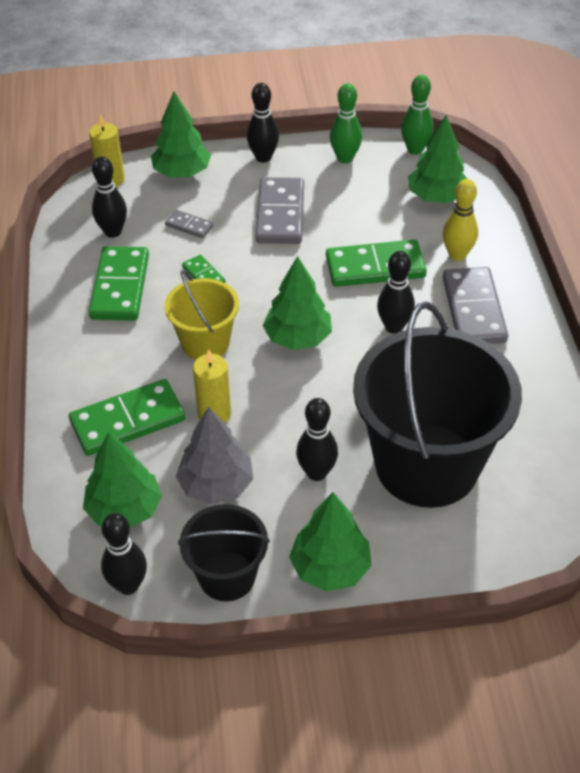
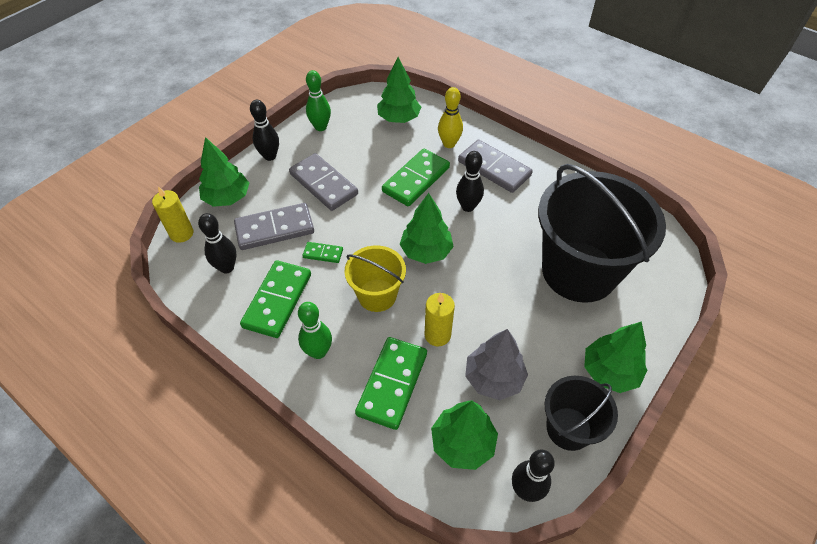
camera: 45 degrees left, 5 degrees up
green domino [89,246,149,321] -> green domino turned 60 degrees clockwise [240,260,311,338]
grey domino [165,210,214,238] -> grey domino [234,203,314,250], size x2.05
black bowling pin [296,398,338,481] -> none
green bowling pin [401,75,433,155] -> green bowling pin moved to [298,302,332,359]

